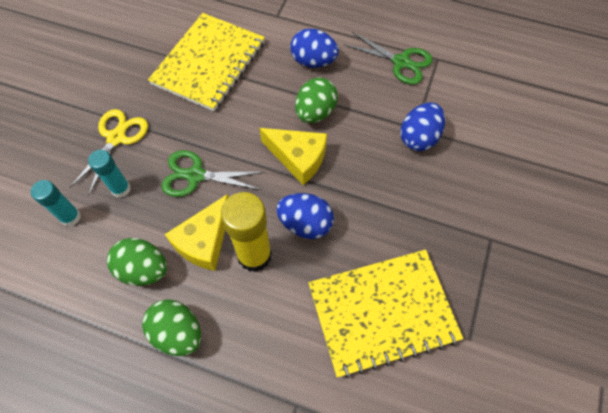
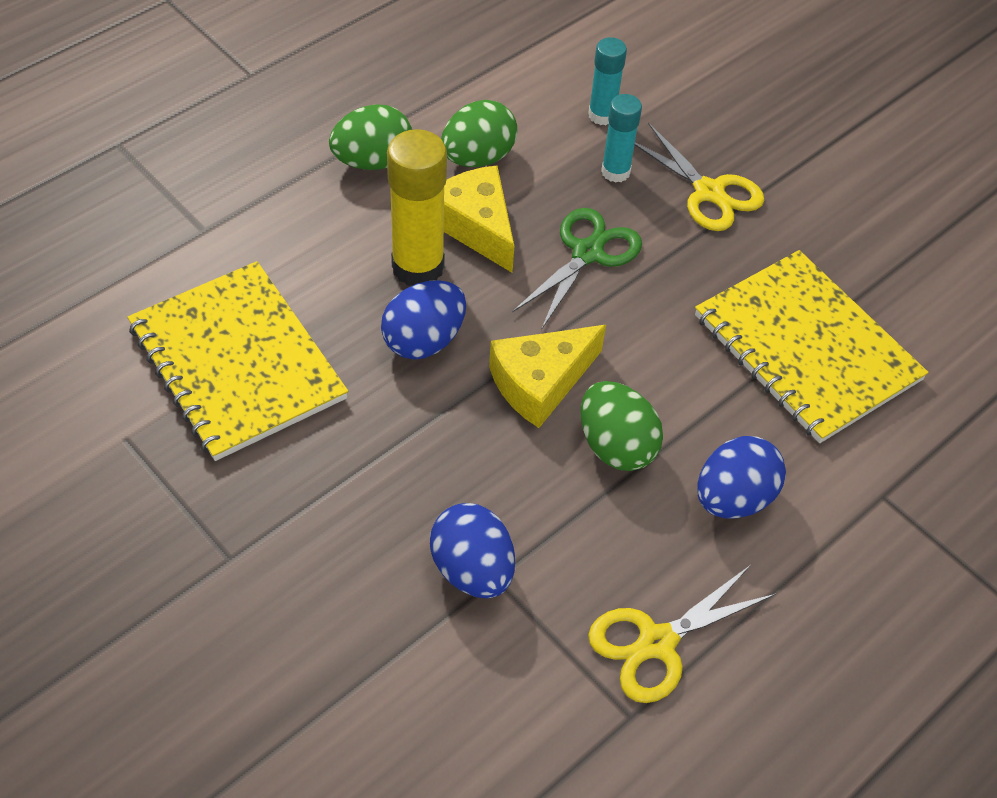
camera: 115 degrees right, 10 degrees down
yellow notebook [308,250,463,379] -> yellow notebook turned 45 degrees counterclockwise [128,261,348,461]
green scissors [344,32,433,85] -> yellow scissors [588,565,776,703]

